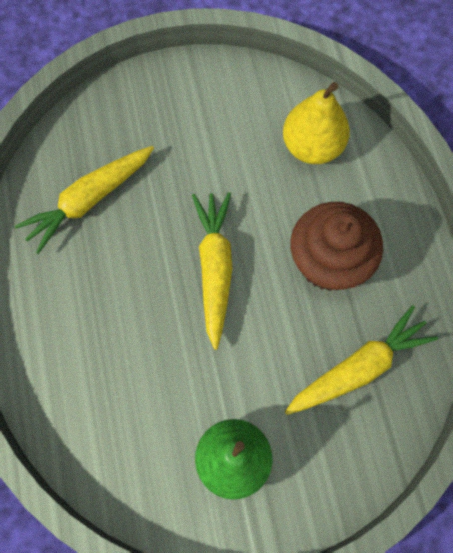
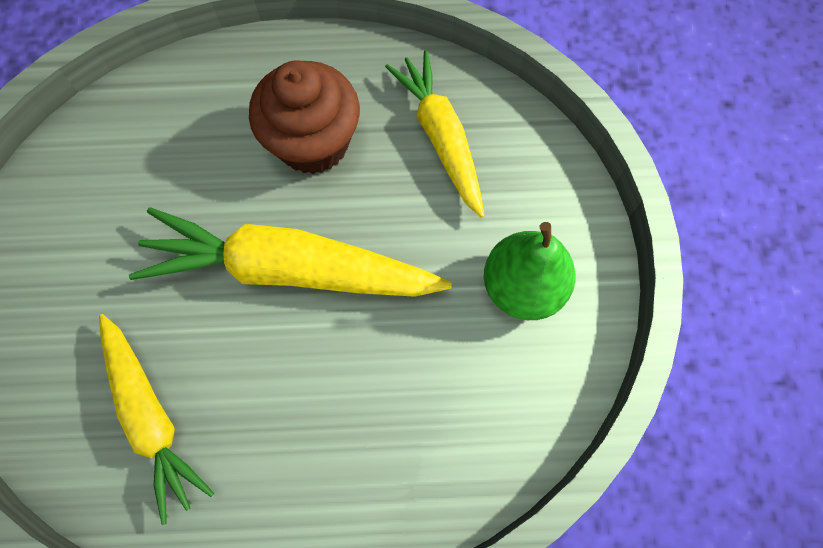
camera: 80 degrees left, 0 degrees up
yellow carrot [192,192,232,350] -> yellow carrot [129,208,452,297], size x1.51
yellow pear [283,82,350,164] -> none

